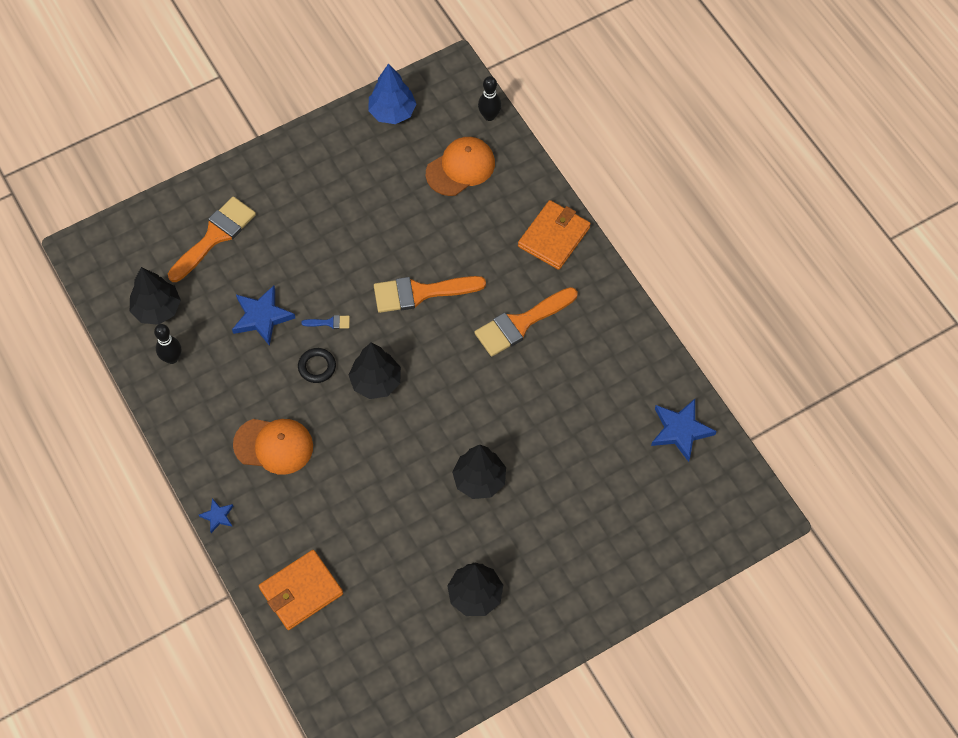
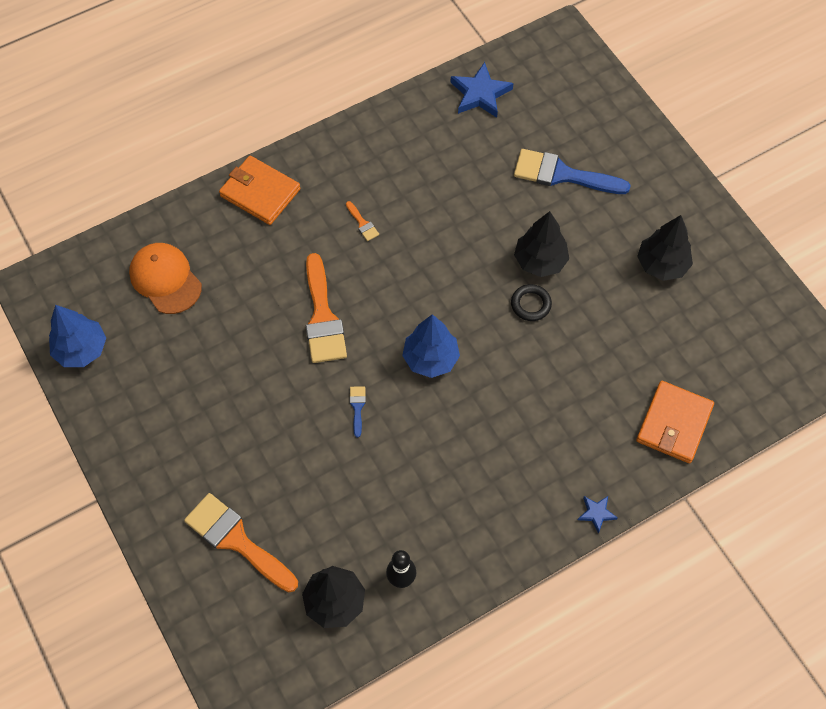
camera: 90 degrees left, 0 degrees up
blue star [232,286,295,346] -> none
orange cap [233,419,313,475] -> none
orange wallet [259,550,343,630] -> orange wallet turned 60 degrees clockwise [636,381,714,463]
black ring [298,348,336,383] -> black ring moved to [511,284,552,321]
black tree [349,343,401,399] -> blue tree [402,314,460,378]
orange brush [474,287,578,357] -> orange brush [346,201,379,241], size x0.43
black bowling pin [478,76,501,121] -> none
none -> blue brush [514,149,631,194]

